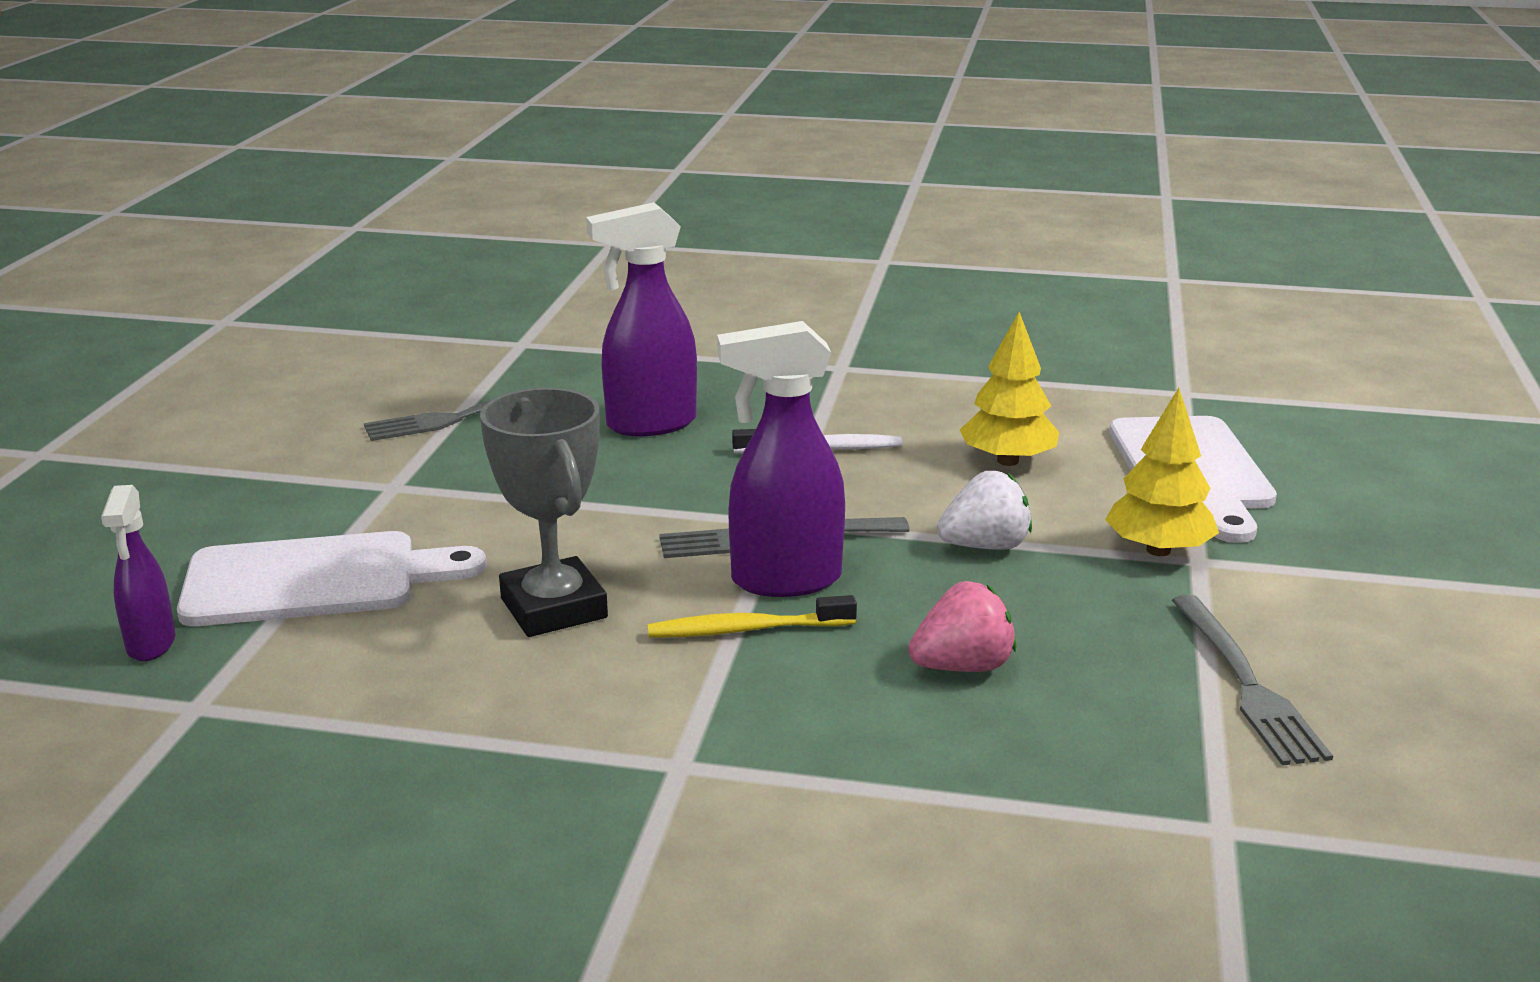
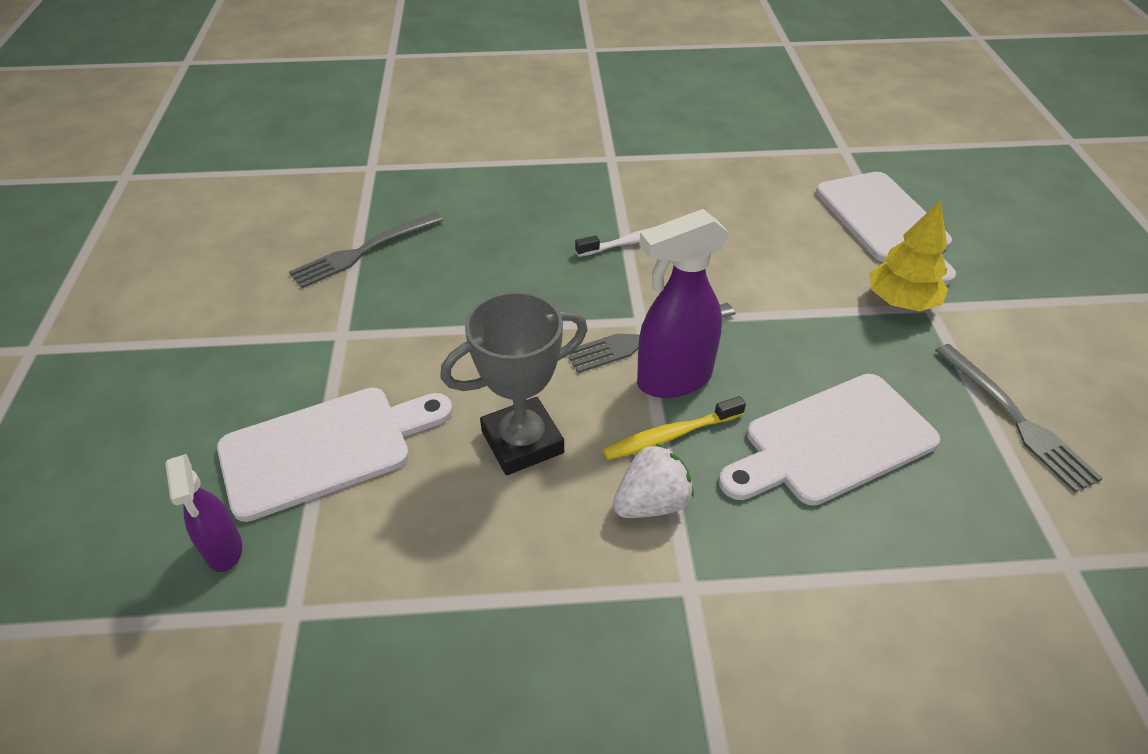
camera: 15 degrees left, 20 degrees up
grey trophy [480,388,608,637] -> grey trophy turned 75 degrees counterclockwise [440,291,588,475]
purple spray bottle [586,202,697,436] -> none
pink strawberry [908,581,1016,672] -> white cutting board [719,374,940,506]
white strawberry [937,471,1032,550] -> white strawberry moved to [613,444,694,518]
yellow tree [960,312,1059,466] -> none

